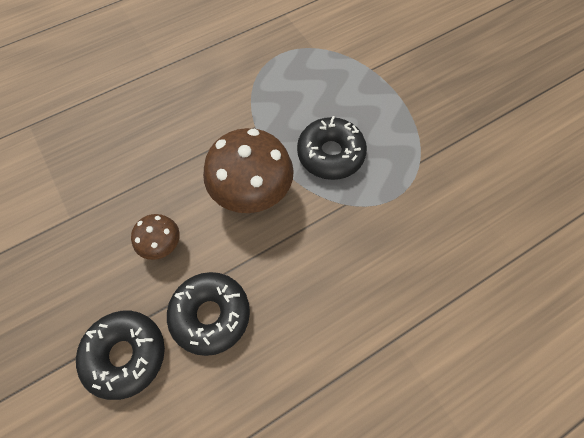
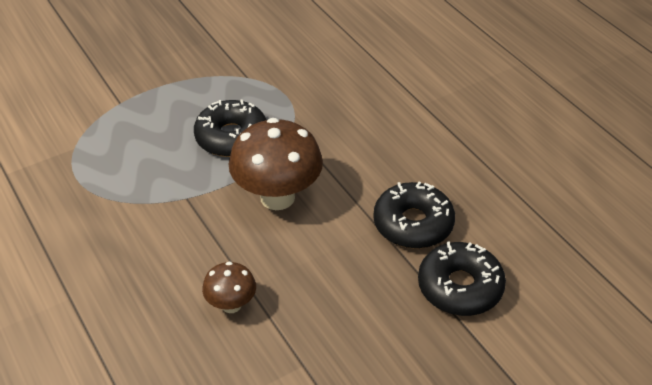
camera: 90 degrees left, 20 degrees down
brown mushroom [131,214,180,260] -> brown mushroom moved to [202,262,256,313]

